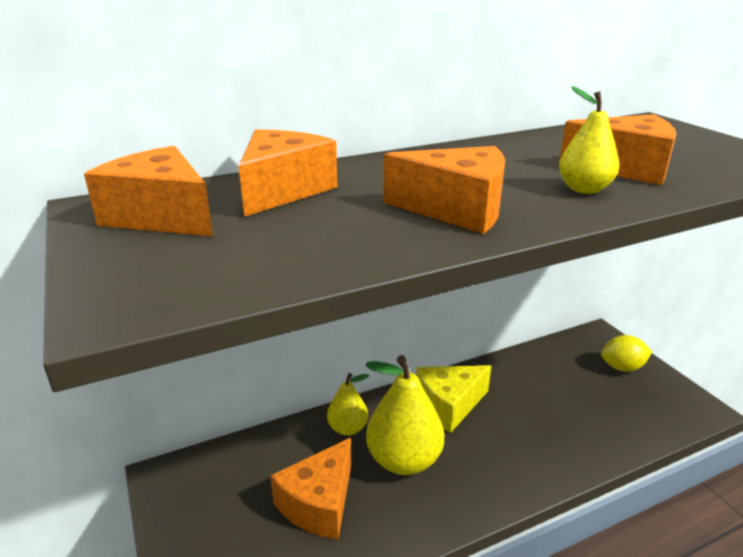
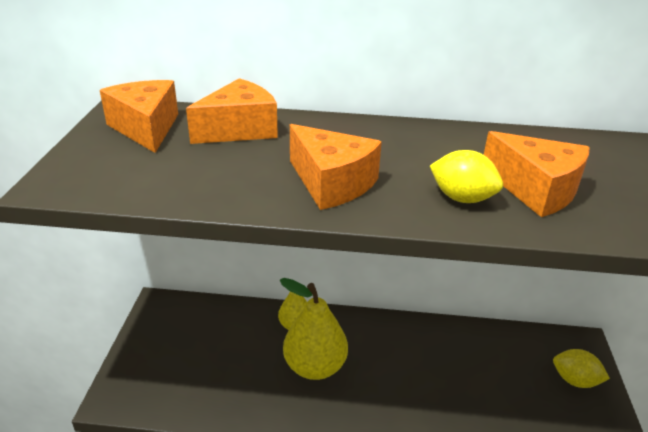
camera: 30 degrees right, 5 degrees up
orange cheese [270,438,351,539] -> none
yellow cheese [416,365,491,433] -> none
yellow pear [559,86,619,194] -> yellow lemon [430,150,503,203]

